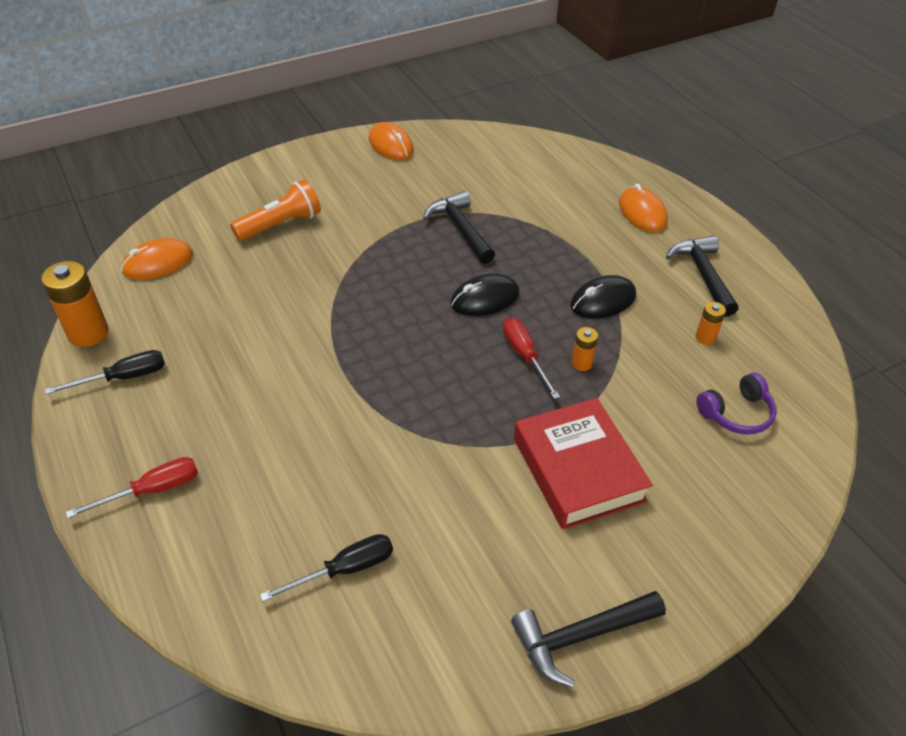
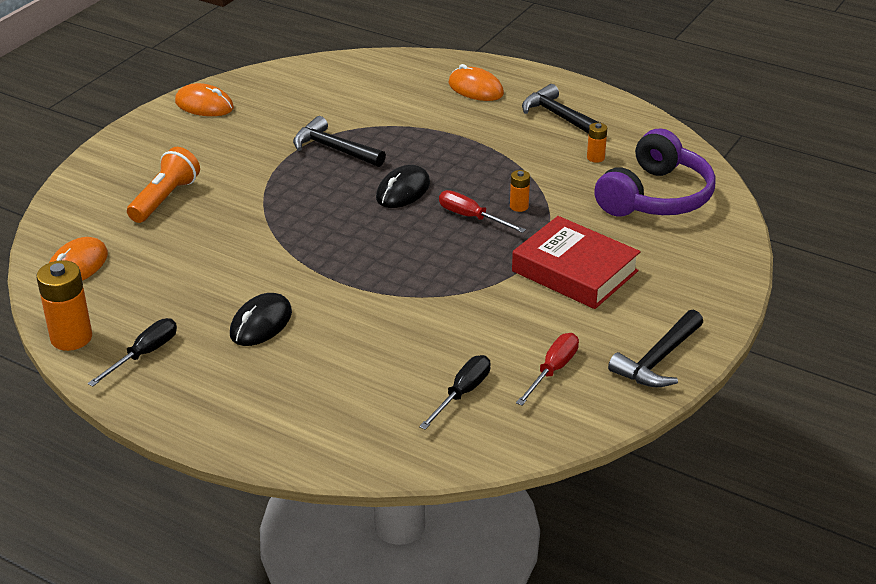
camera: 30 degrees left, 10 degrees down
red screwdriver [66,457,198,519] -> red screwdriver moved to [516,333,579,405]
black mouse [570,275,636,319] -> black mouse moved to [230,293,292,346]
purple headphones [696,373,777,434] -> purple headphones [594,128,716,217], size x1.90

